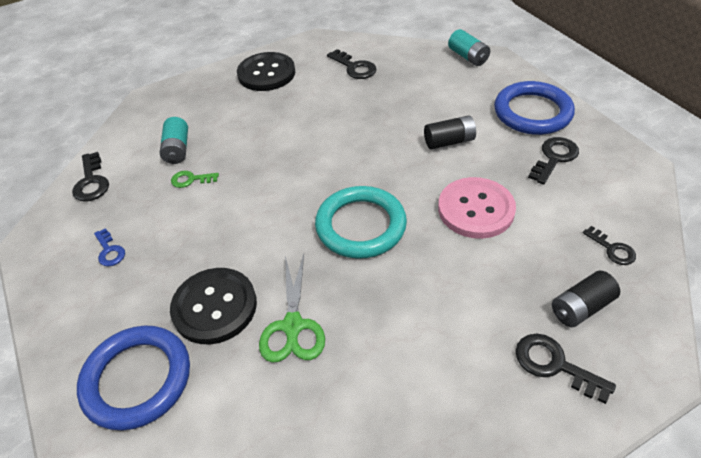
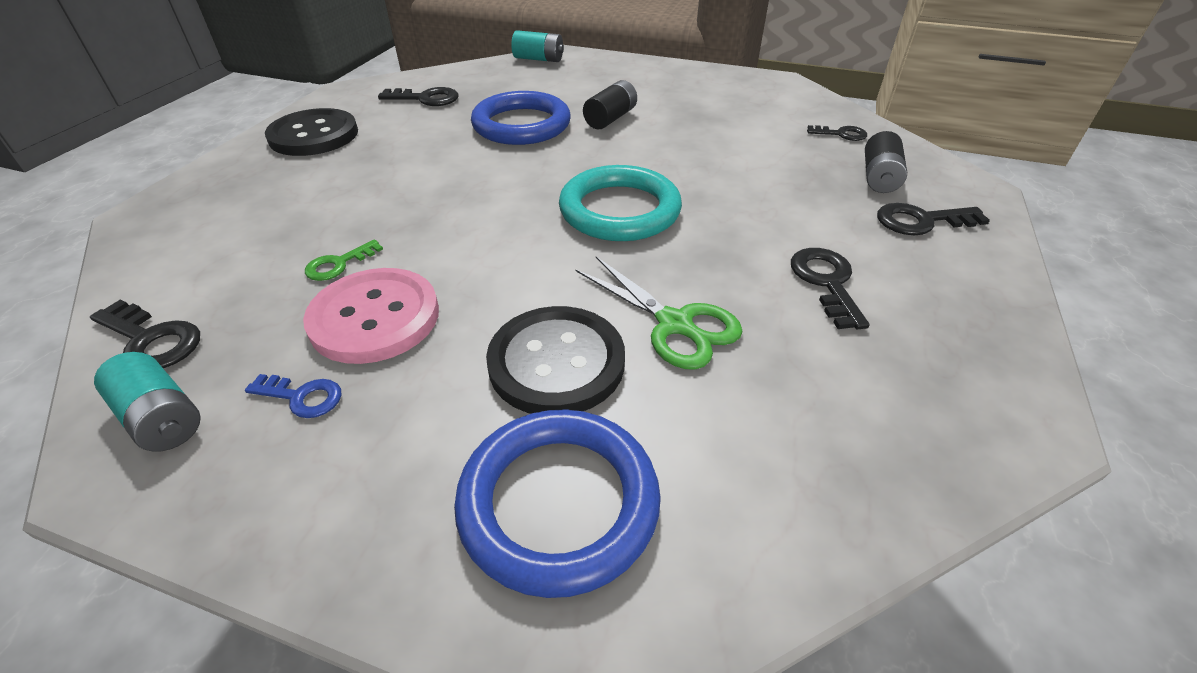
camera: 45 degrees left, 5 degrees down
turquoise battery [160,117,188,164] -> turquoise battery moved to [94,352,201,452]
pink button [438,177,516,239] -> pink button moved to [303,268,439,364]
blue ring [494,81,575,135] -> blue ring moved to [471,91,571,145]
black key [528,137,579,185] -> black key moved to [791,248,870,329]

